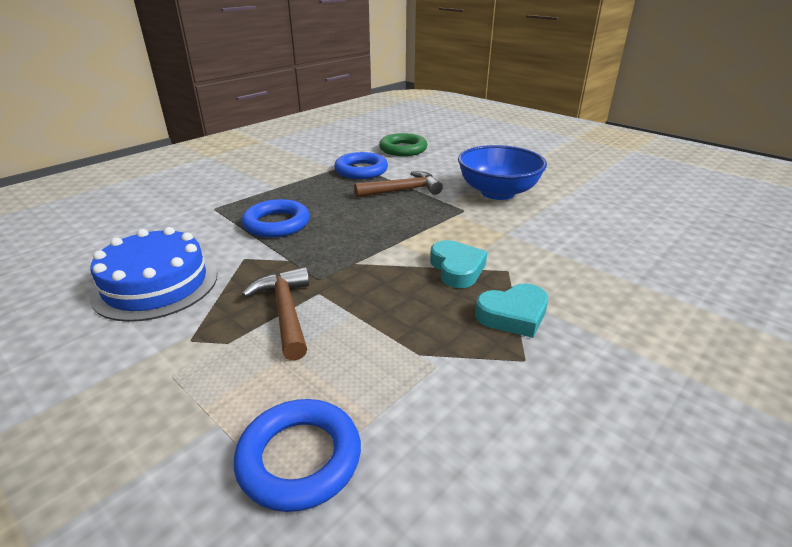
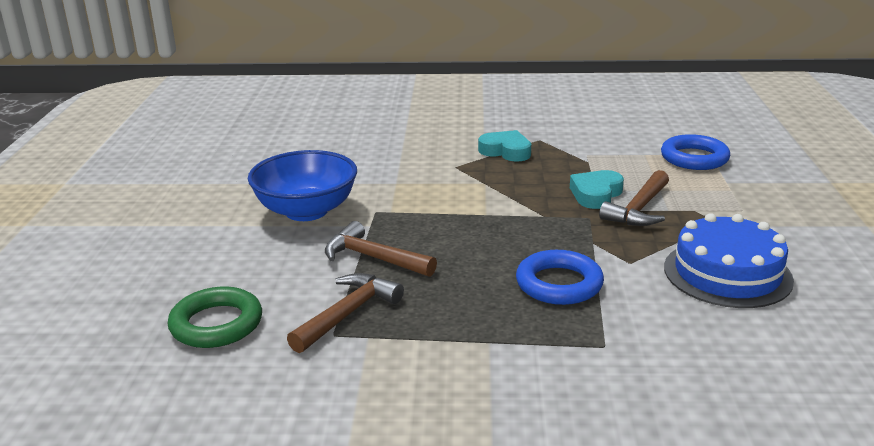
camera: 130 degrees left, 5 degrees down
blue ring [334,152,388,179] -> brown hammer [287,273,404,353]
turquoise heart [430,240,487,288] -> turquoise heart moved to [570,170,624,209]

